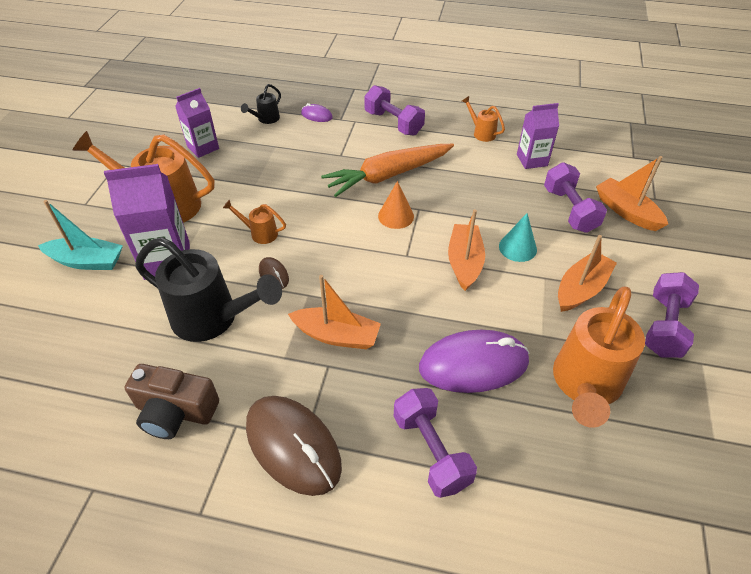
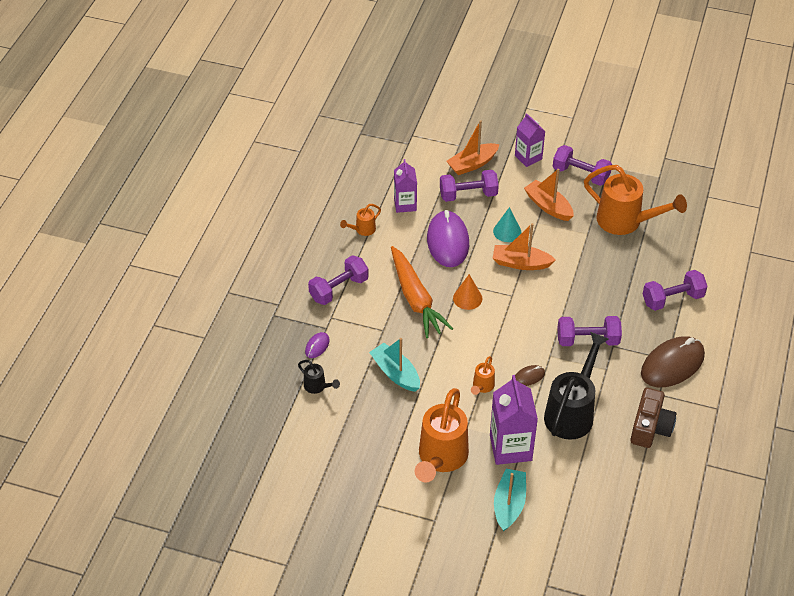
camera: 85 degrees left, 0 degrees up
purple carton [175,88,219,158] -> purple carton moved to [515,113,545,167]
orange boat [288,275,381,349] -> purple dumbbell [557,316,622,346]
purple mouse [419,330,529,393] -> purple mouse moved to [427,210,469,267]
none -> turquoise boat [369,338,420,392]

